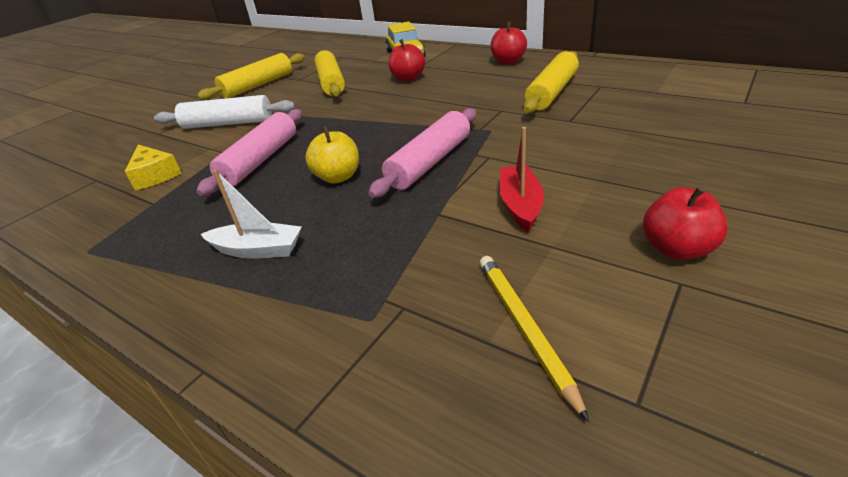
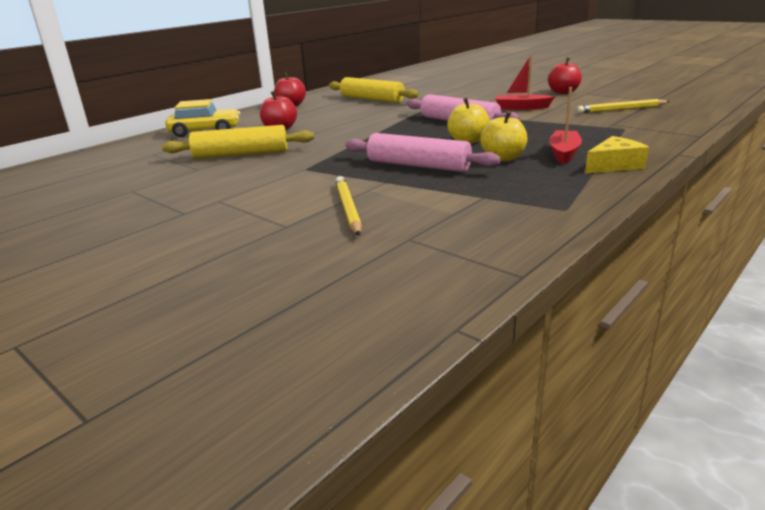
camera: 85 degrees left, 10 degrees down
yellow cheese [125,145,182,190] -> yellow cheese moved to [585,136,649,173]
white rolling pin [154,95,295,129] -> none
yellow rolling pin [197,53,305,100] -> none
white boat [201,170,302,258] -> red boat [549,87,582,164]
none -> yellow pencil [335,176,362,236]
none -> yellow apple [480,111,527,162]

